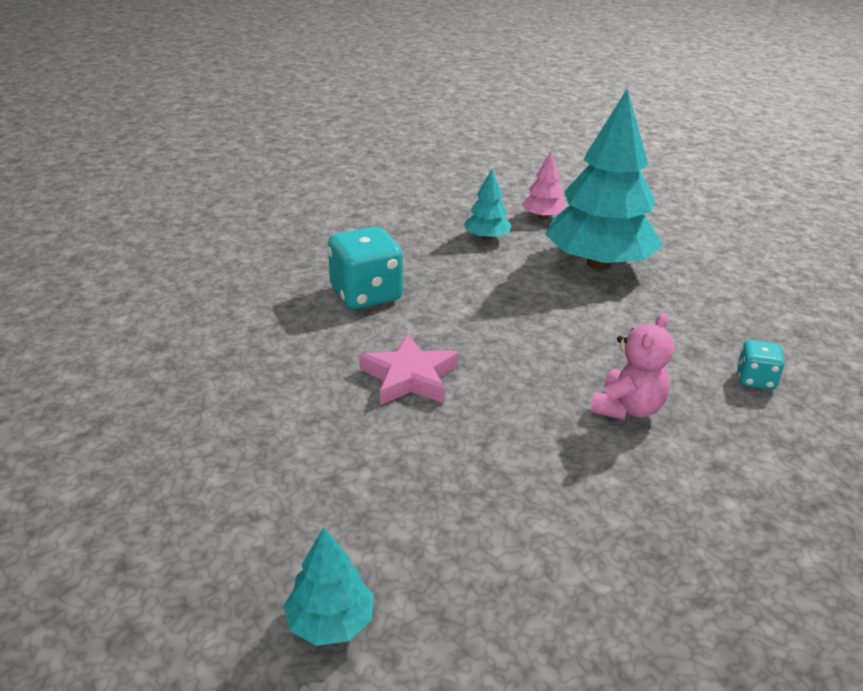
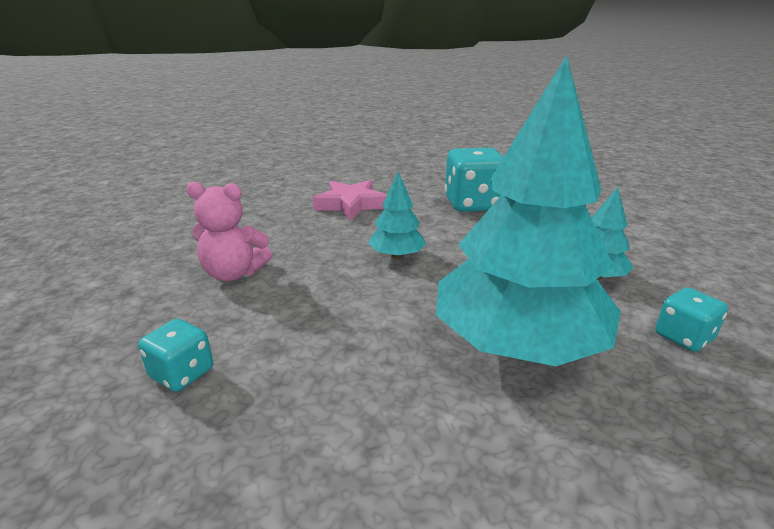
camera: 110 degrees right, 5 degrees down
turquoise tree [283,527,374,646] -> turquoise tree moved to [368,172,426,259]
pink tree [522,151,567,219] -> turquoise dice [655,287,728,352]
pink teddy bear [590,313,674,420] -> pink teddy bear turned 45 degrees counterclockwise [186,182,272,281]

